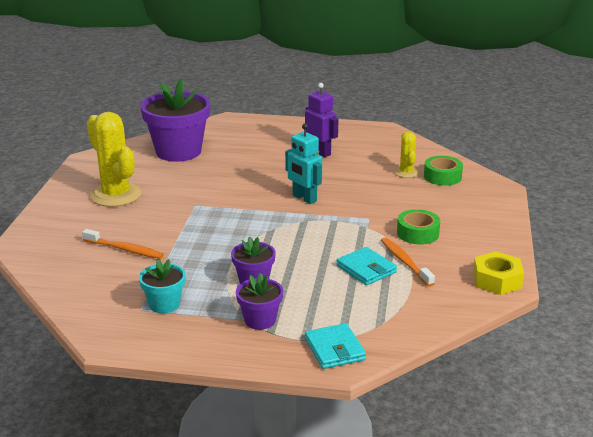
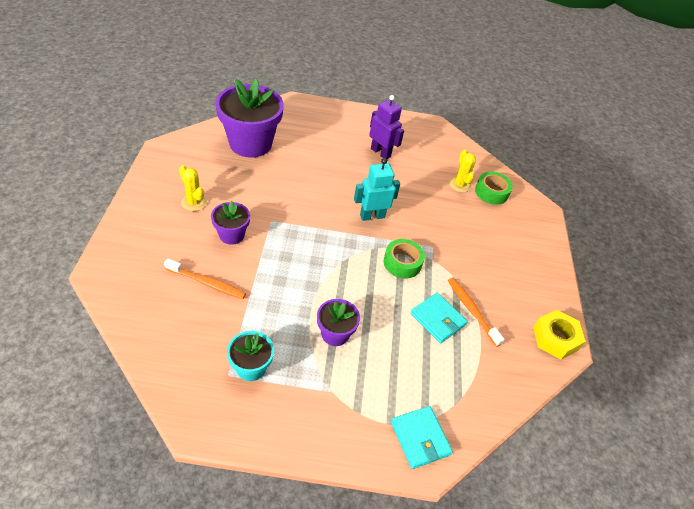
camera: 10 degrees left, 20 degrees up
yellow cactus [87,112,142,207] -> yellow cactus [179,165,207,211], size x0.52
purple flower pot [236,273,283,330] -> purple flower pot moved to [211,201,250,245]
turquoise robot [285,123,322,204] -> turquoise robot turned 120 degrees clockwise [354,158,400,221]
green tape [397,209,440,245] -> green tape moved to [384,239,425,279]

